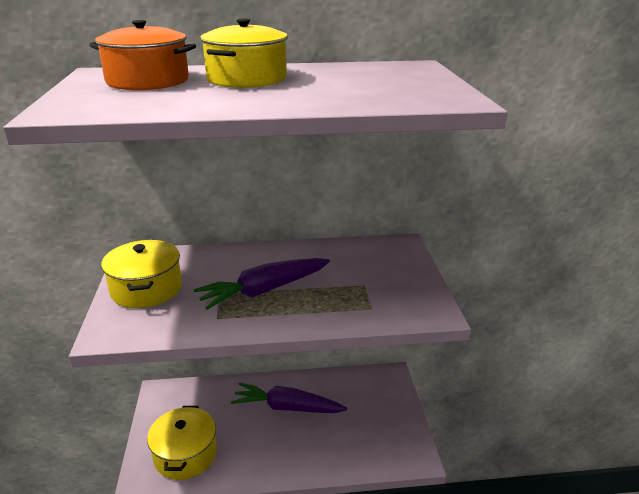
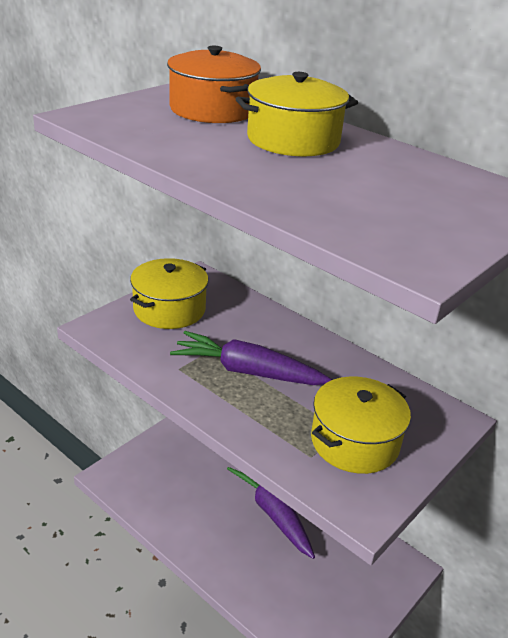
camera: 45 degrees right, 5 degrees up
yellow pot [147,406,217,480] -> yellow pot moved to [311,376,411,474]

